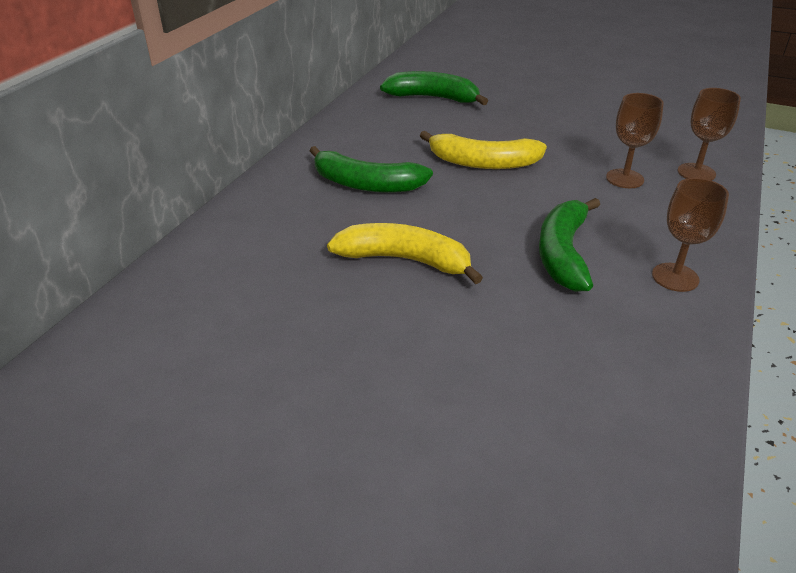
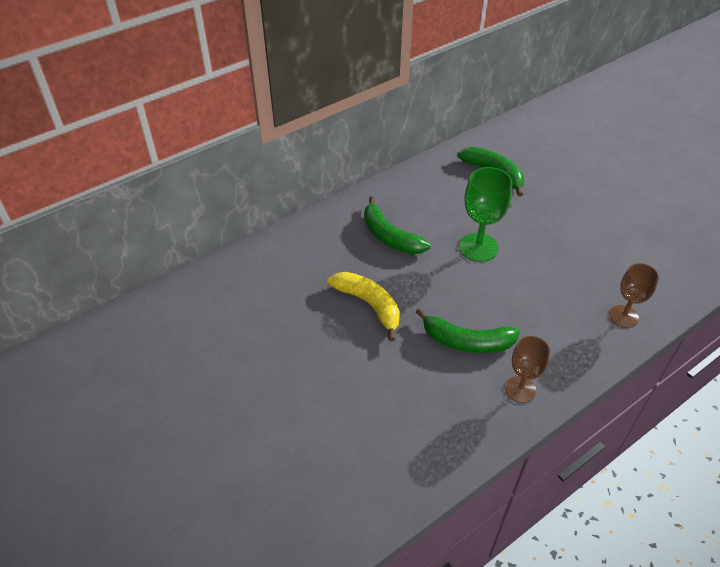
camera: 30 degrees right, 10 degrees up
yellow banana [420,131,547,169] -> green goblet [459,167,512,262]
green banana [539,198,600,292] -> green banana turned 120 degrees counterclockwise [416,308,520,353]
brown goblet [606,93,664,188] -> none

